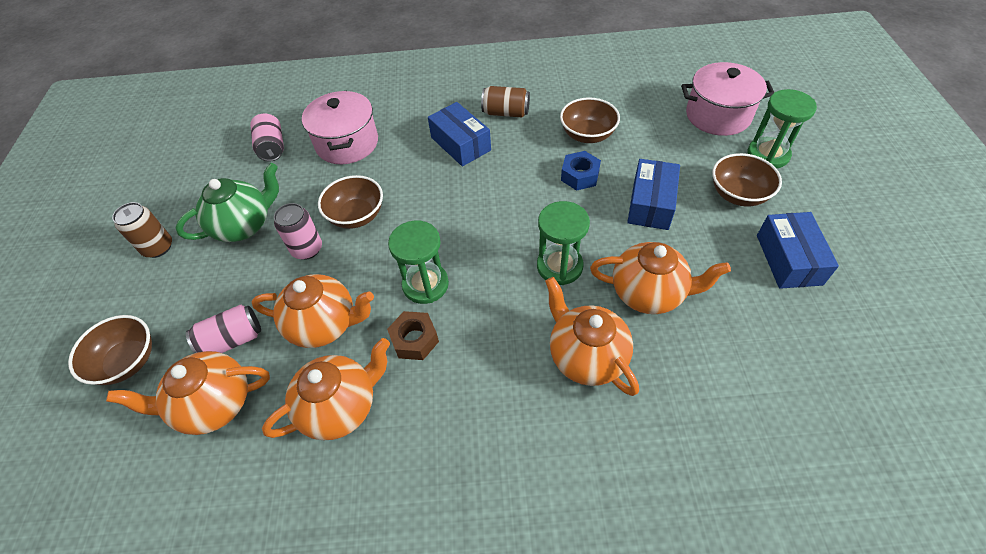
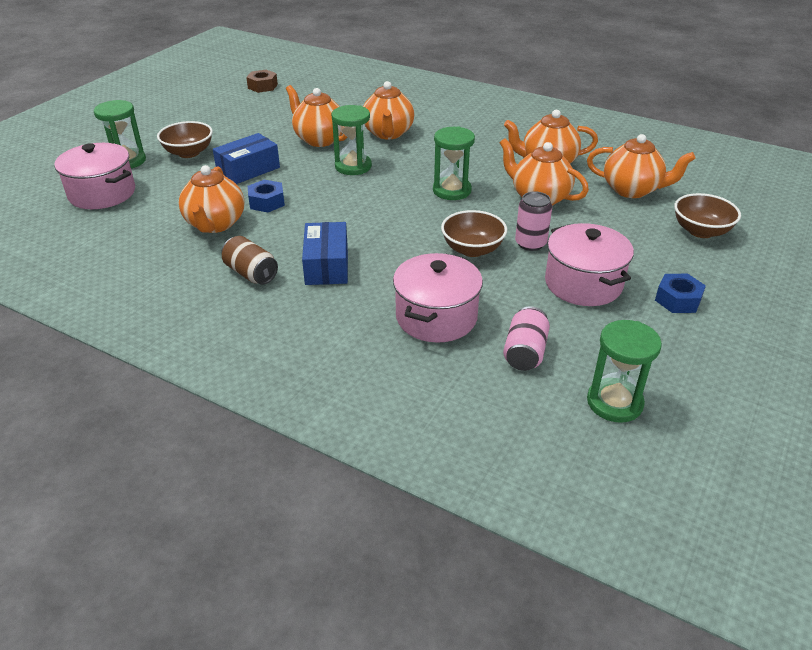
camera: 150 degrees left, 15 degrees down
brown can [112,202,172,258] -> blue nut [655,274,706,313]
green teapot [175,163,279,242] -> pink pot [545,223,634,306]
pink can [186,305,261,353] -> none
brown nut [387,311,439,360] -> brown nut moved to [246,70,278,93]
brown bowl [560,97,620,143] -> orange teapot [179,165,245,233]
blue box [757,212,839,289] -> none
none -> green hourglass [587,320,662,423]

